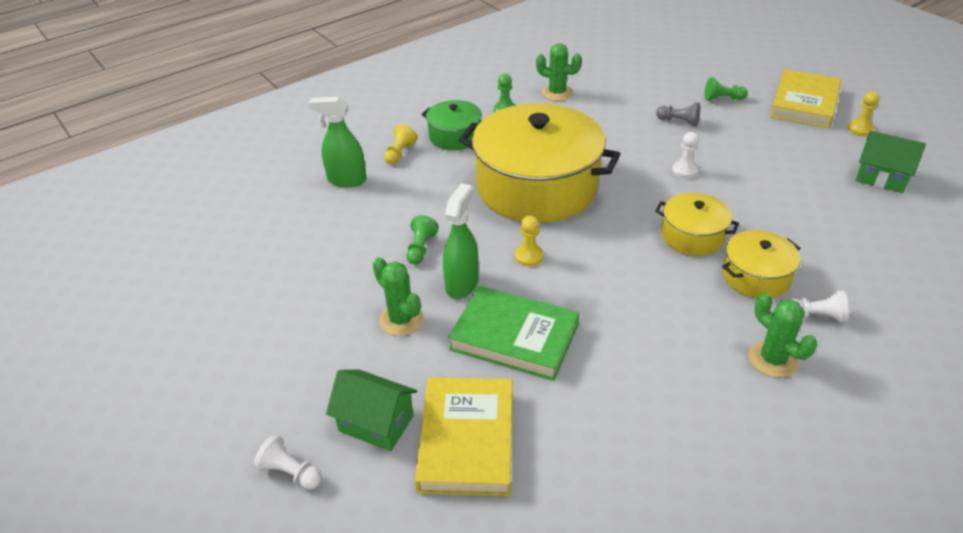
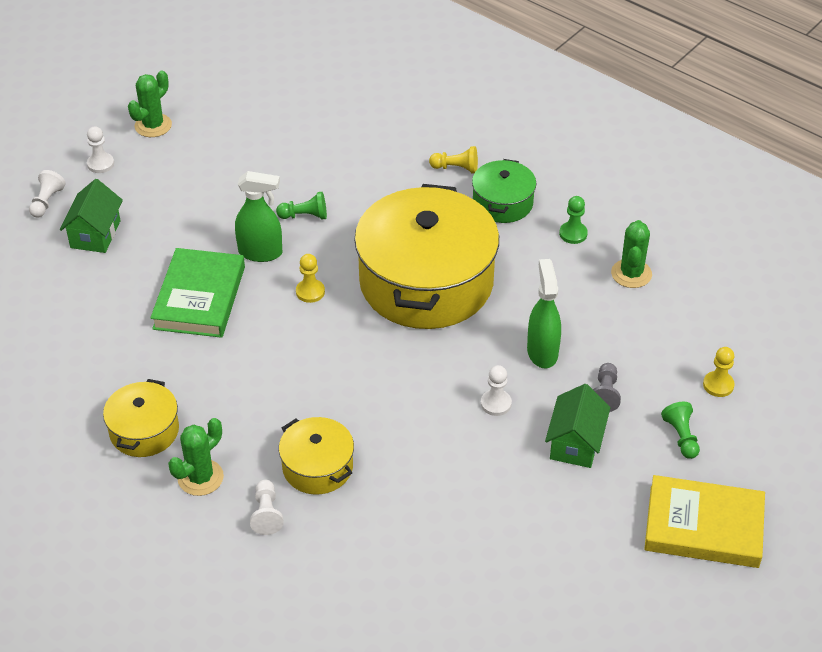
camera: 75 degrees right, 5 degrees up
green spray bottle [308,97,366,187] -> green spray bottle moved to [527,259,561,368]
green cactus [373,257,423,336] -> green cactus moved to [128,71,172,137]
yellow book [415,377,512,496] -> none
yellow pot [655,193,739,256] -> yellow pot moved to [103,379,179,457]
yellow pawn [848,91,880,136] -> yellow pawn moved to [703,347,735,397]
green house [855,131,926,193] -> green house moved to [545,384,610,468]
none -> white pawn [87,126,114,173]

